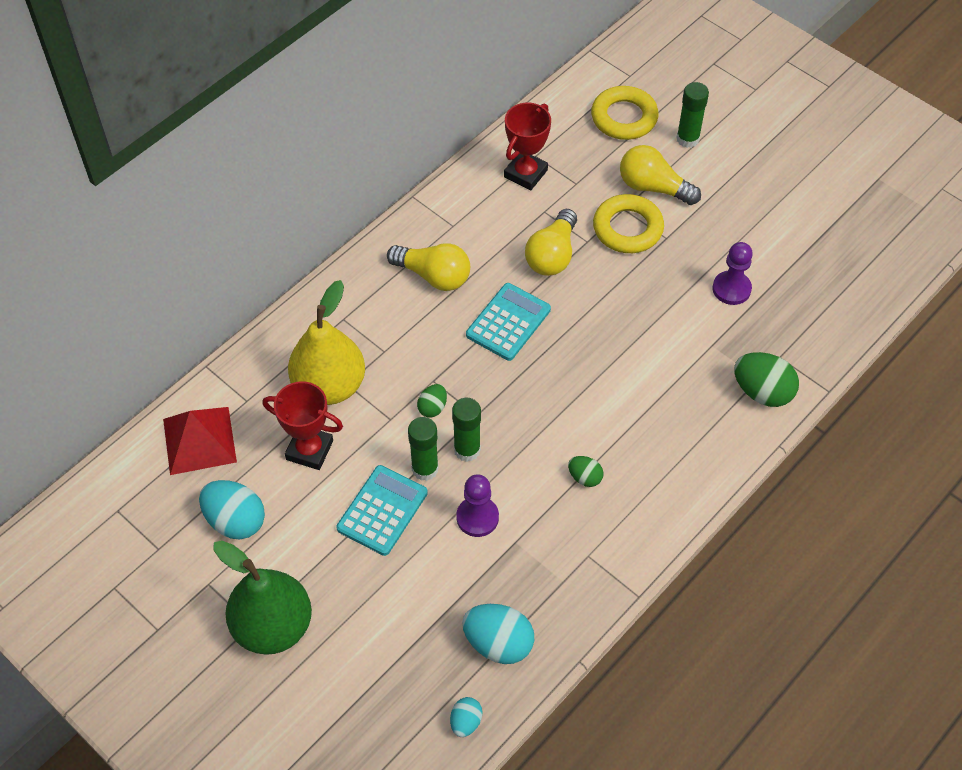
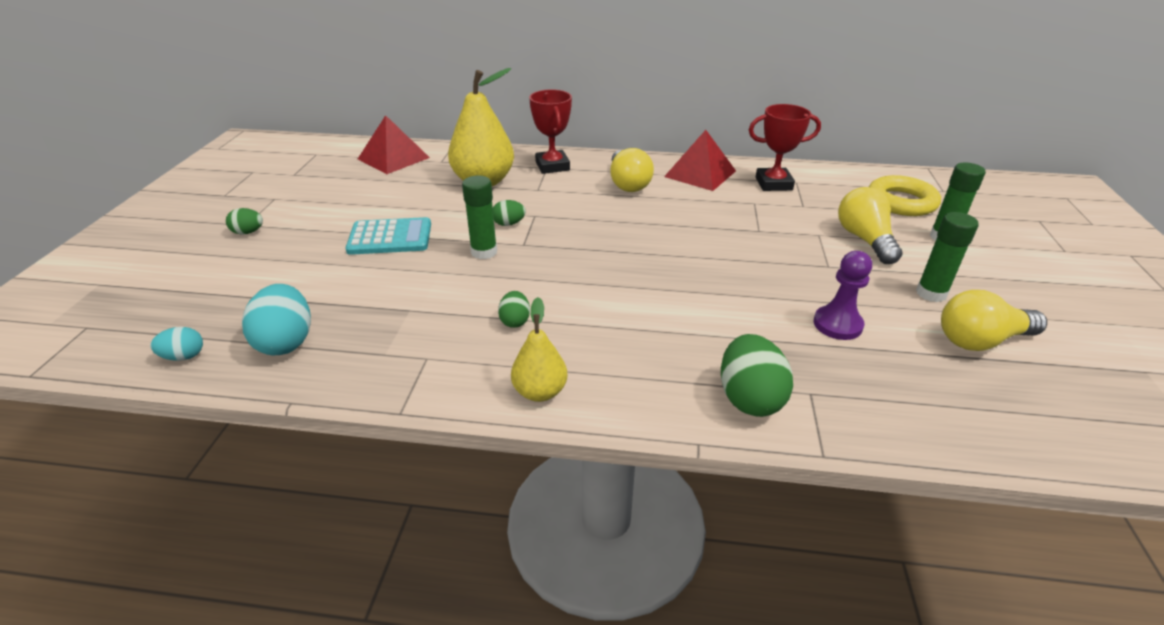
camera: 55 degrees right, 20 degrees down
turquoise egg [199,480,265,540] -> none
green pear [214,540,312,655] -> green egg [226,208,263,235]
red trophy [262,382,343,470] -> red trophy moved to [529,89,572,174]
green glue stick [408,417,439,481] -> green glue stick moved to [916,212,979,302]
purple pawn [456,474,499,537] -> none
turquoise calculator [466,283,551,361] -> none
yellow light bulb [525,209,577,276] -> yellow light bulb moved to [941,290,1047,351]
yellow ring [593,194,664,253] -> none
none -> yellow pear [511,297,567,402]
none -> red pyramid [664,130,736,191]

